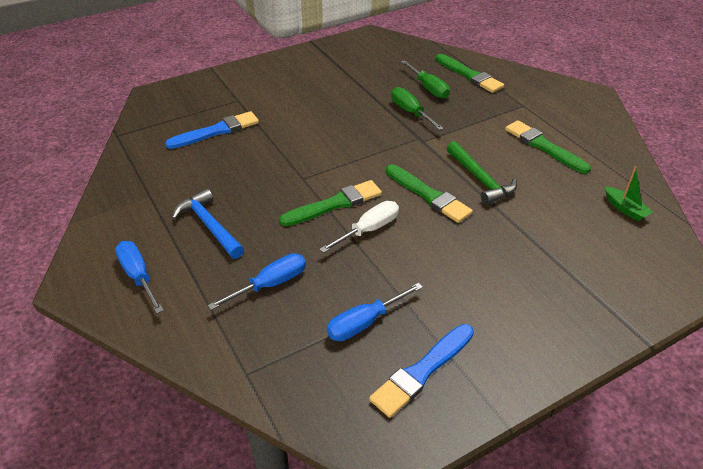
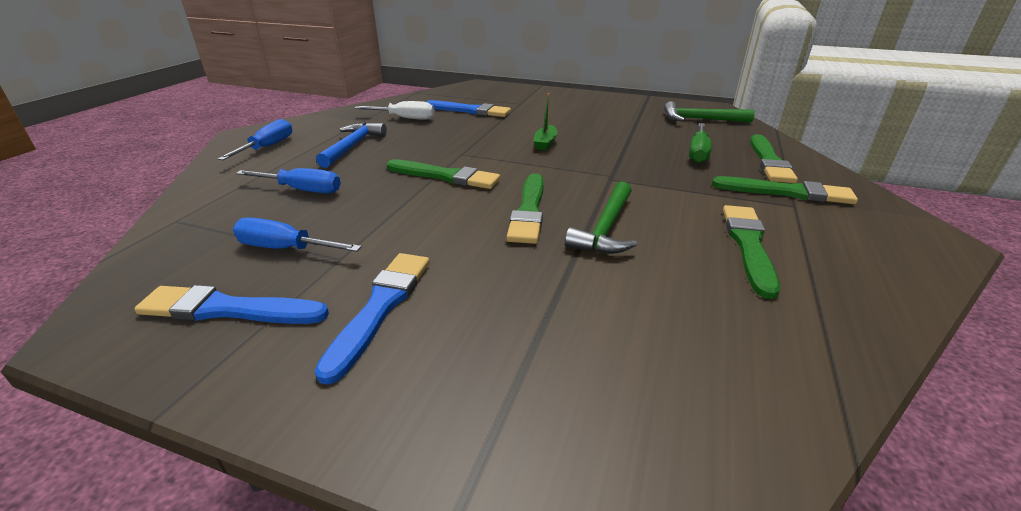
camera: 50 degrees right, 10 degrees down
white screwdriver [319,201,399,253] -> white screwdriver moved to [354,101,434,120]
green screwdriver [391,87,444,130] -> none
green boat [605,167,653,221] -> green boat moved to [533,93,557,150]
none -> blue brush [315,253,430,385]
none -> green hammer [664,101,755,123]
none -> green brush [712,176,858,204]

